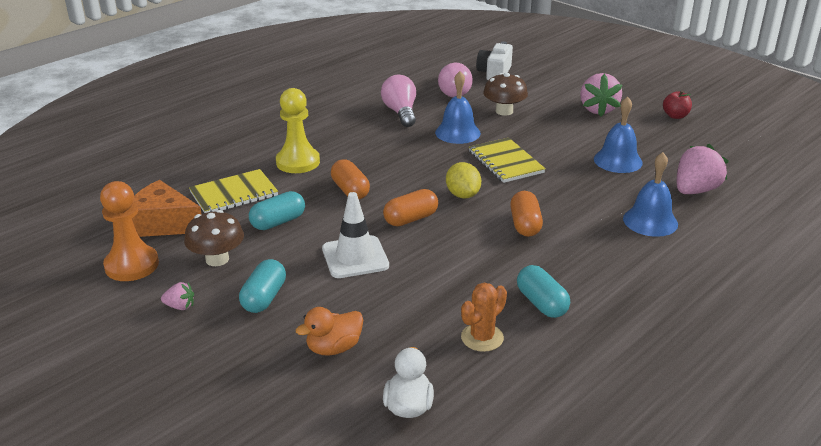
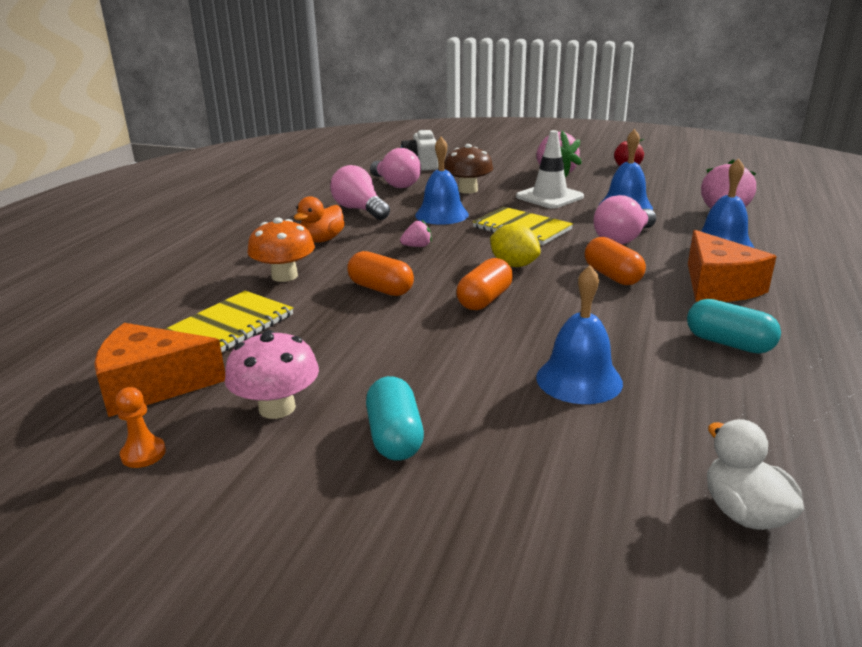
camera: 25 degrees left, 5 degrees down
orange pawn [100,181,159,281] -> orange pawn [115,387,166,468], size x0.48
pink strawberry [161,282,194,310] -> pink strawberry moved to [400,220,432,247]
brown mushroom [184,210,244,266] -> pink mushroom [225,330,319,419]
turquoise capsule [249,191,305,230] -> none
yellow pawn [276,88,320,173] -> orange mushroom [247,218,315,282]
orange duck [295,307,363,356] -> orange duck moved to [294,196,345,243]
white traffic cone [322,192,389,278] -> white traffic cone moved to [516,130,584,209]
orange cactus [461,282,507,352] -> none
none -> blue bell [536,265,623,404]
none -> pink light bulb [593,195,656,244]
none -> orange cheese [688,230,777,302]

